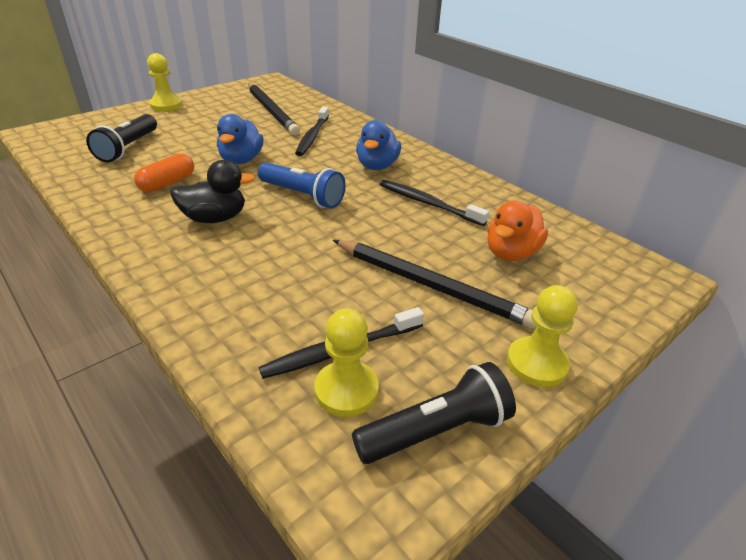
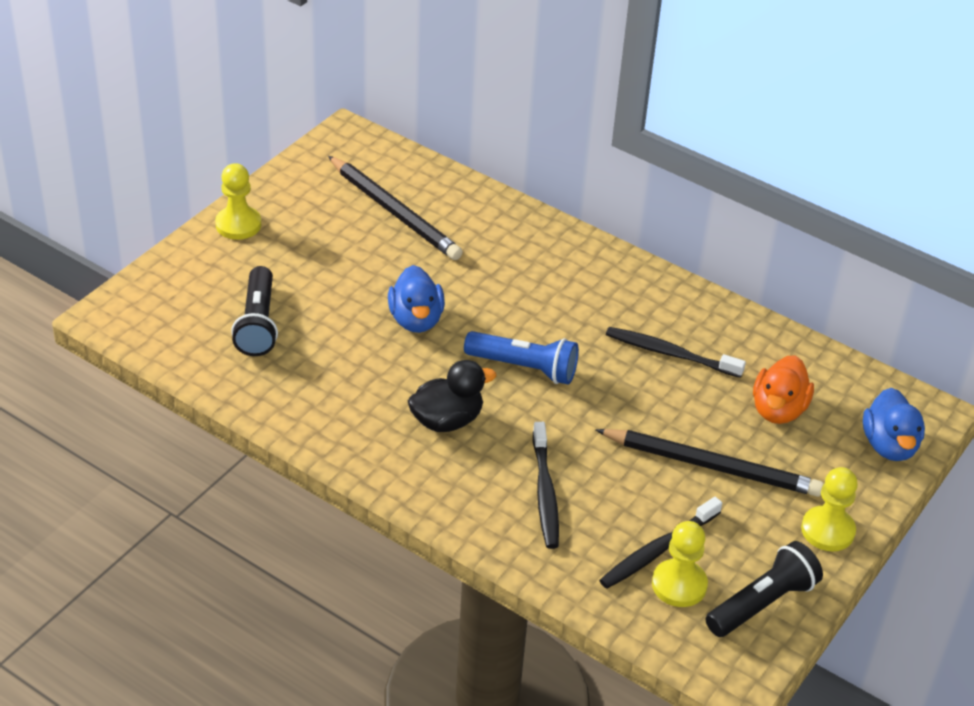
camera: 15 degrees left, 5 degrees up
orange capsule [134,153,194,193] -> none
black toothbrush [295,107,329,156] -> black toothbrush moved to [533,422,559,549]
blue duck [356,120,401,170] -> blue duck moved to [863,388,925,461]

